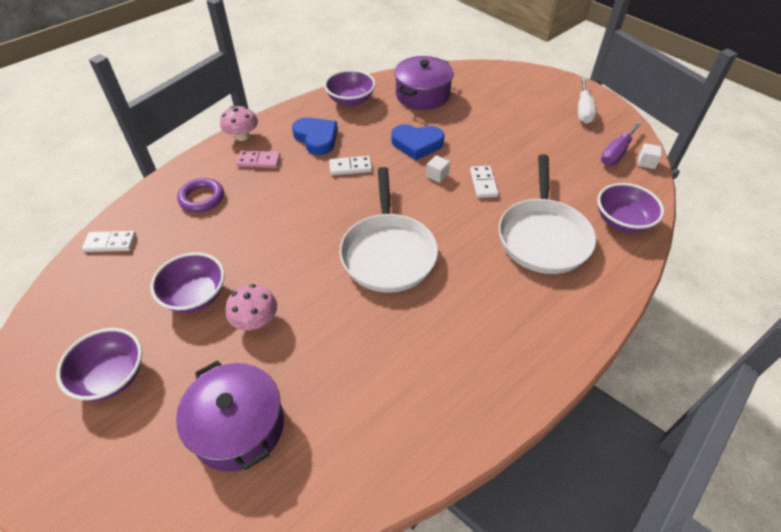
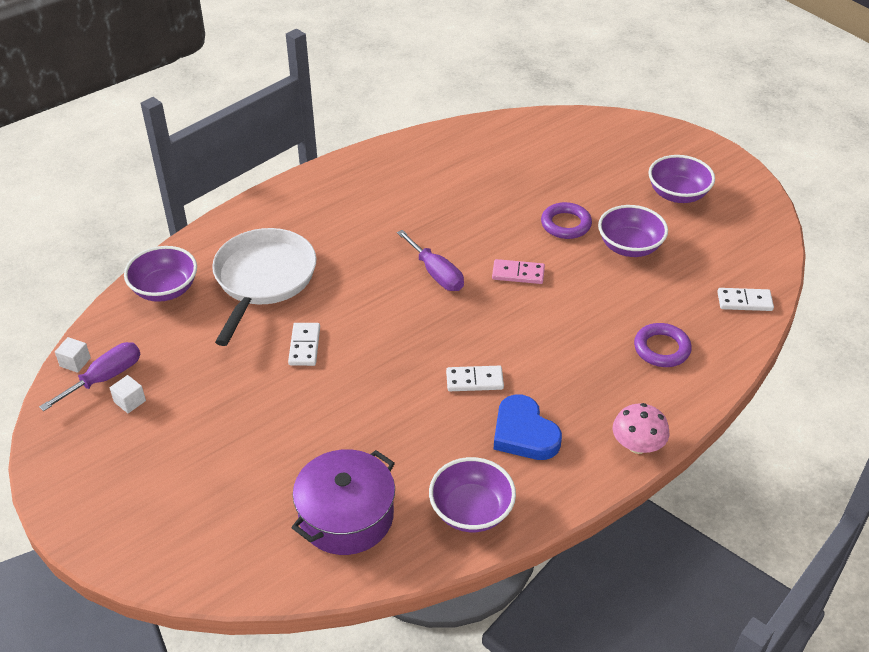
camera: 175 degrees left, 5 degrees down
purple pot [176,360,284,472] -> none
pink mushroom [226,284,277,330] -> purple ring [541,202,592,239]
pink domino [236,151,281,168] -> pink domino moved to [492,259,545,284]
white pan [339,167,438,293] -> purple screwdriver [397,230,464,291]
blue heart [391,124,445,161] -> none
white cube [426,155,450,183] -> white cube moved to [110,375,146,413]
white screwdriver [578,77,596,124] -> none

